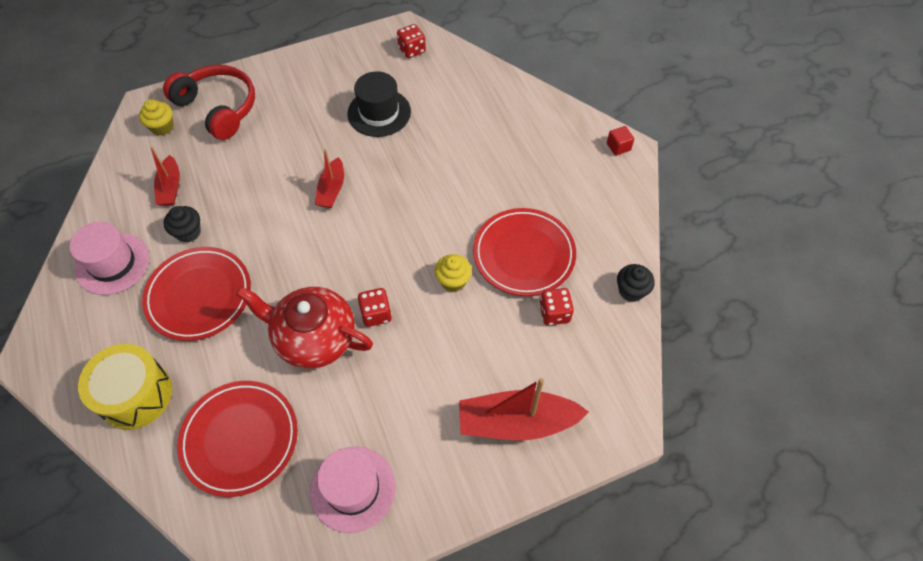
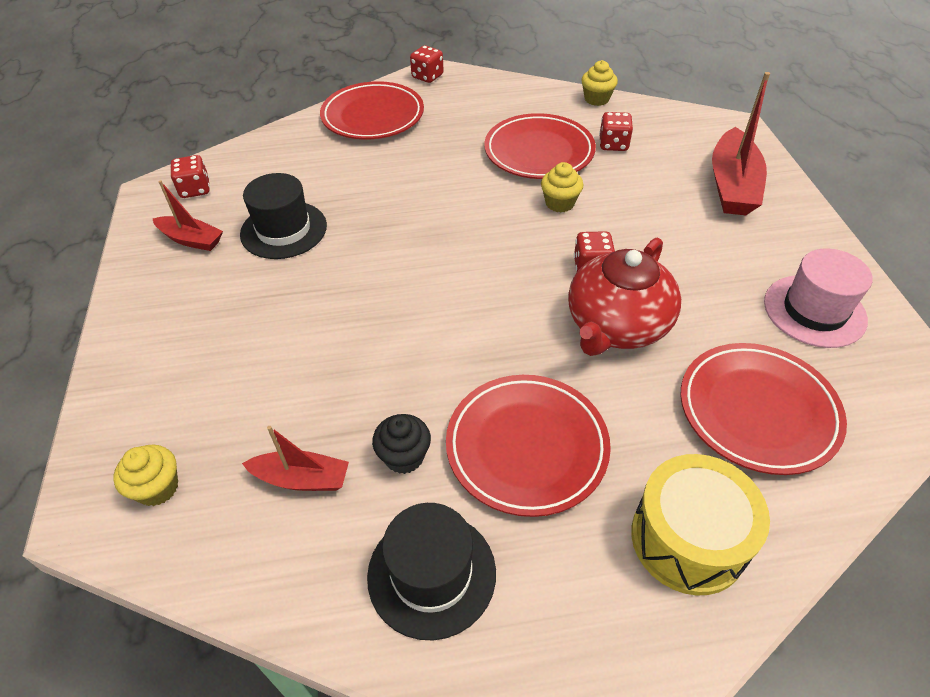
camera: 75 degrees left, 10 degrees down
pink hat [70,222,149,295] -> black hat [367,503,496,640]
red headphones [163,65,255,140] -> none
red boat [315,149,344,208] -> red boat moved to [153,181,223,251]
red cube [607,126,634,156] -> red dice [410,46,444,83]
black cupcake [617,264,655,302] -> yellow cupcake [581,60,618,106]
none -> red plate [320,81,424,139]

